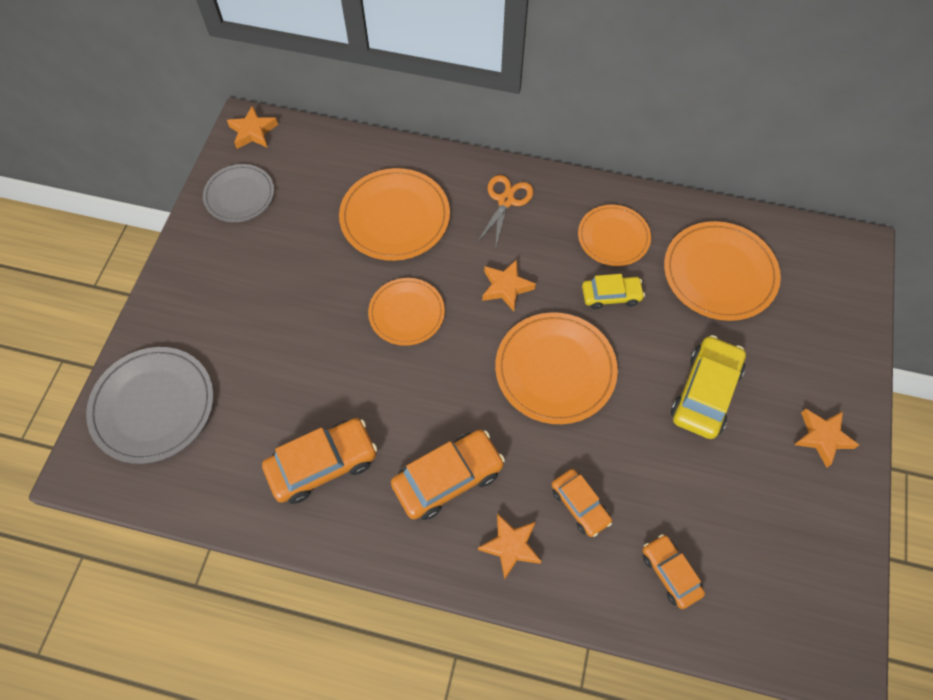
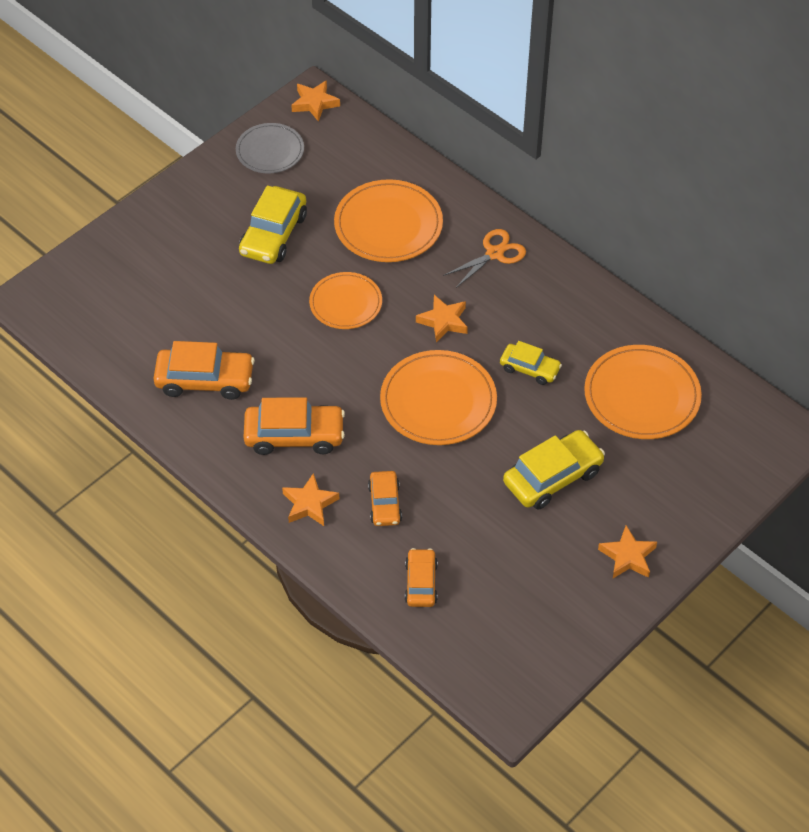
camera: 30 degrees right, 10 degrees down
grey plate [86,347,214,464] -> none
orange plate [578,205,651,266] -> none
none -> yellow car [239,185,307,264]

